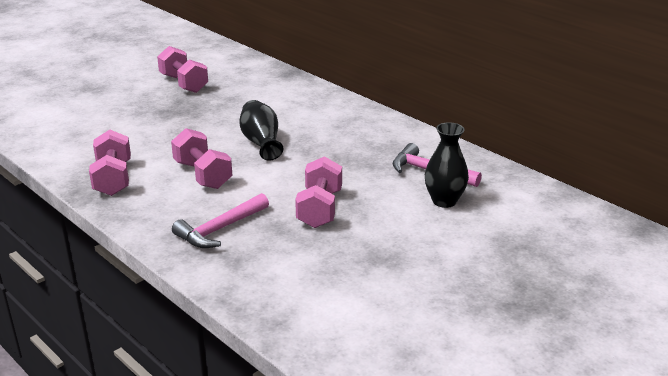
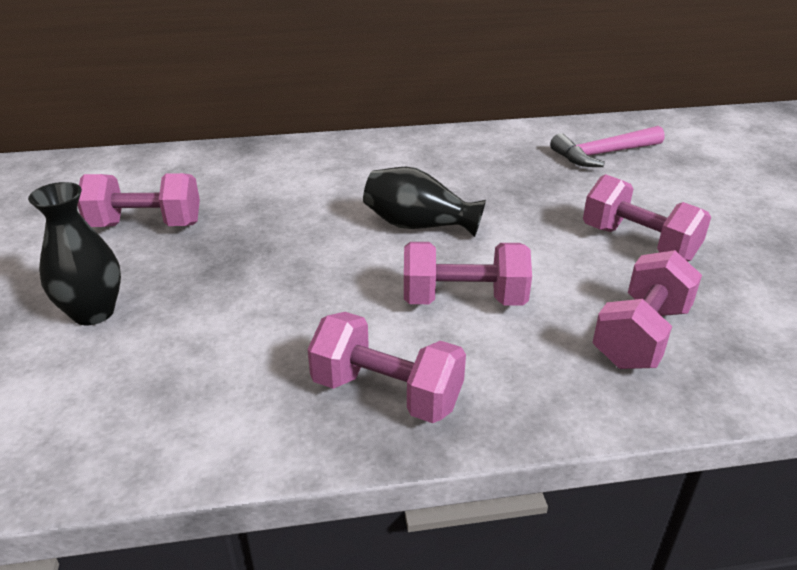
camera: 55 degrees left, 5 degrees up
pink hammer [172,193,269,248] -> pink dumbbell [593,250,702,369]
black vase [425,122,469,208] -> black vase moved to [28,182,121,325]

